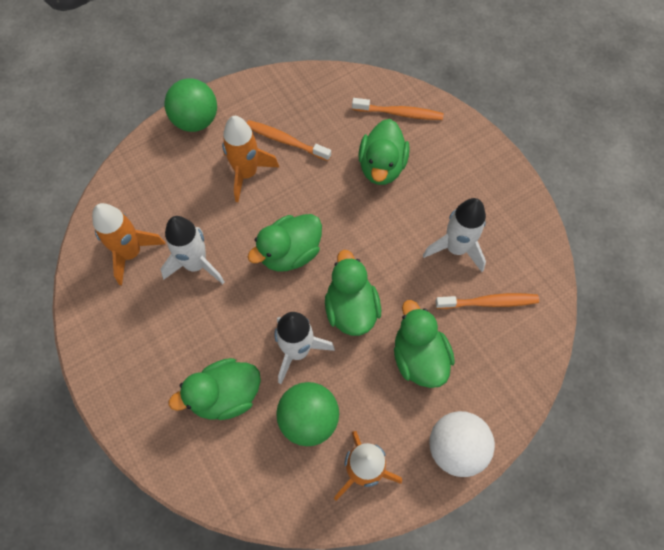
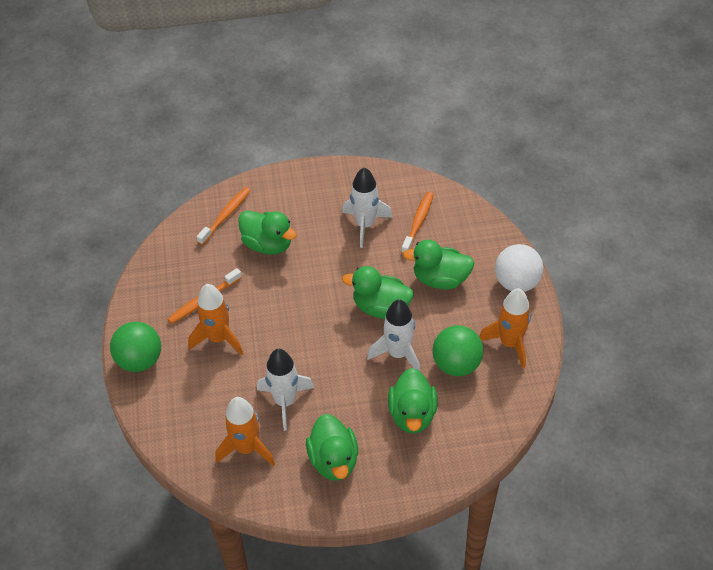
camera: 65 degrees left, 15 degrees down
green duck [247,214,322,271] -> green duck moved to [306,414,358,481]

